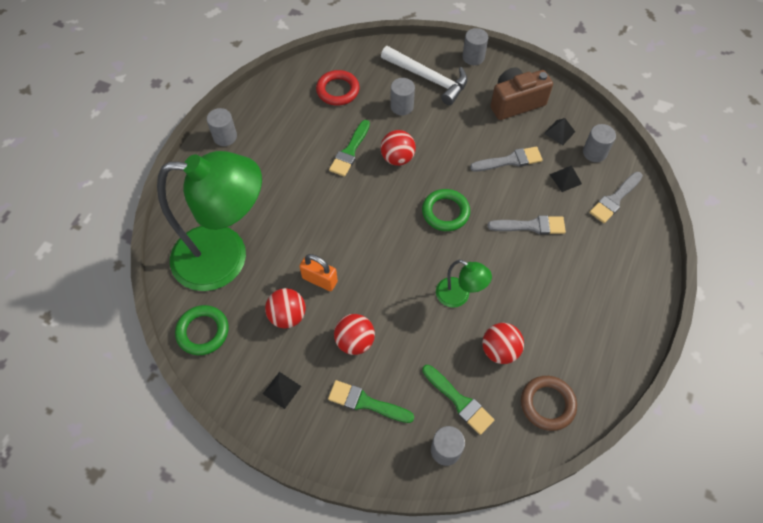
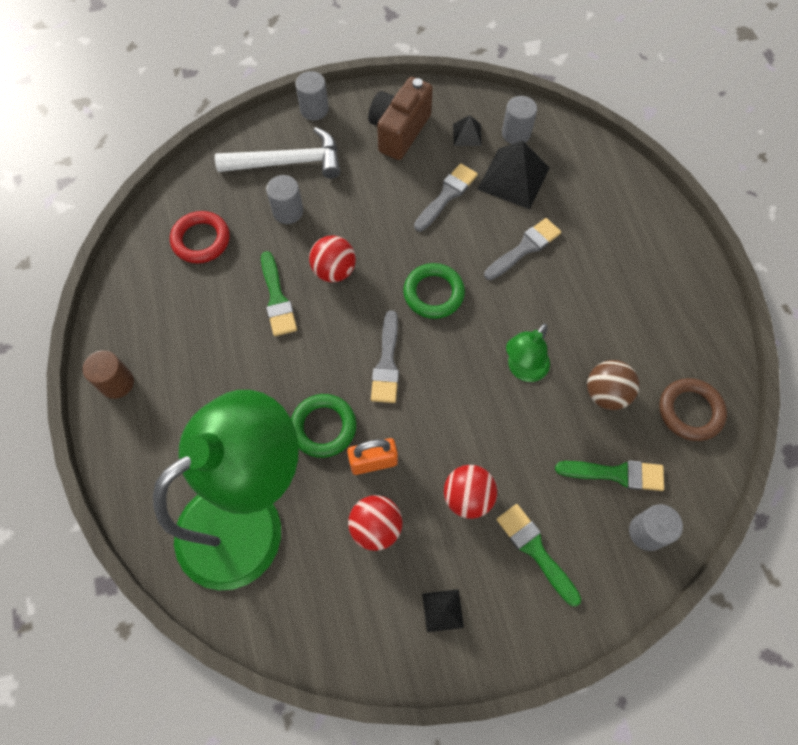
camera: 40 degrees left, 5 degrees up
green ring [175,305,229,355] -> green ring moved to [291,394,356,458]
grey cylinder [207,108,237,146] -> brown cylinder [83,350,134,399]
green brush [328,380,414,423] -> green brush turned 75 degrees clockwise [497,504,581,607]
green lamp [436,260,492,308] -> green lamp turned 135 degrees clockwise [506,323,550,382]
red ball [482,323,524,364] -> brown ball [587,360,639,410]
black pyramid [549,165,582,192] -> black pyramid [477,140,550,209], size x1.95
grey brush [589,172,643,223] -> grey brush moved to [371,310,399,403]

